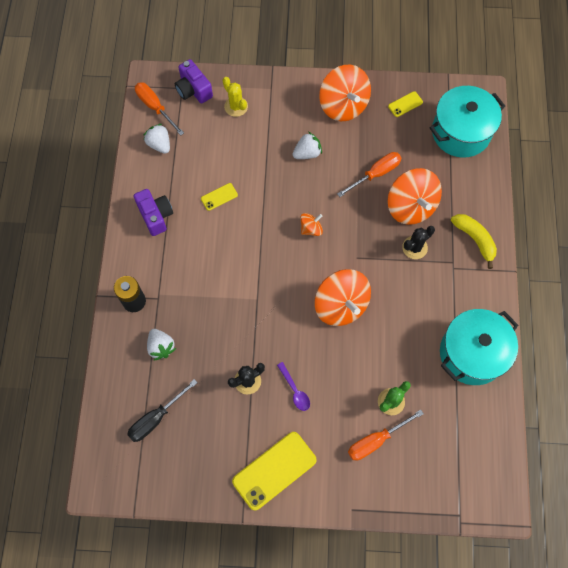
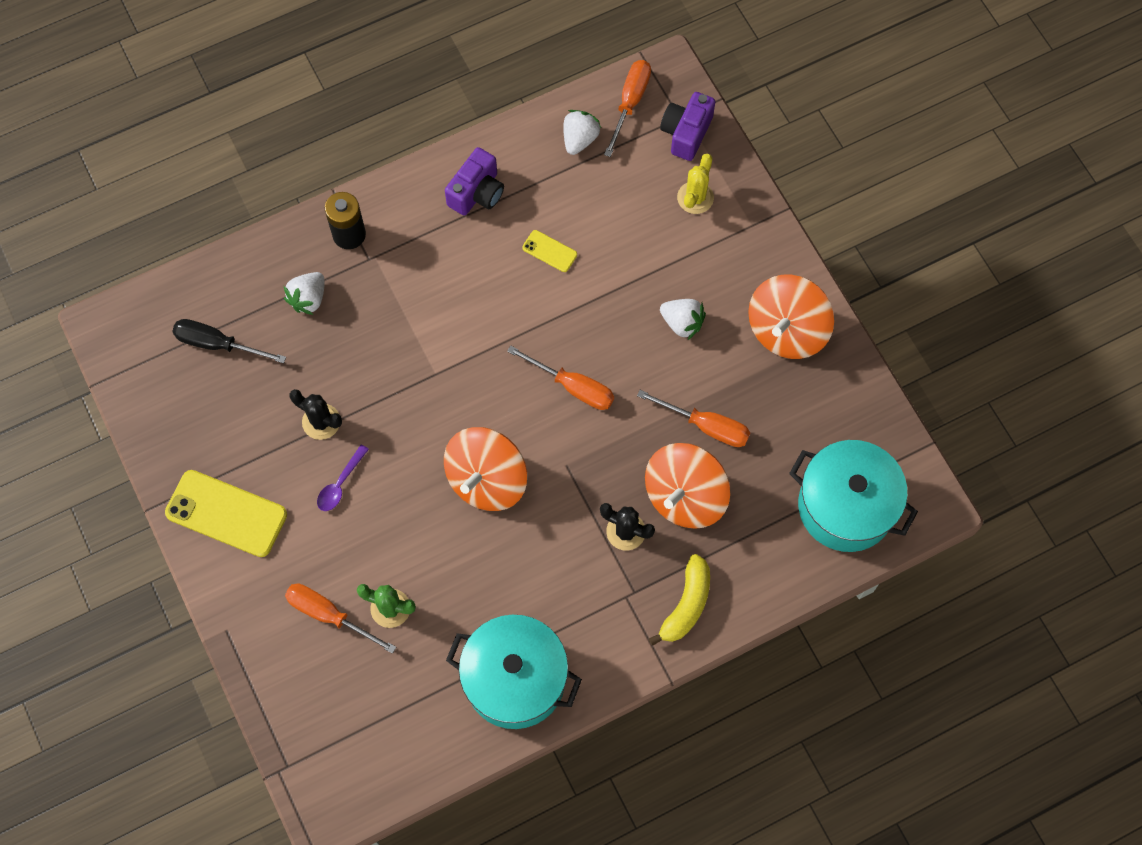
camera: 60 degrees right, 0 degrees up
orange spinning top [300,213,323,236] -> orange screwdriver [507,345,614,410]
yellow phone [388,91,423,117] -> none

